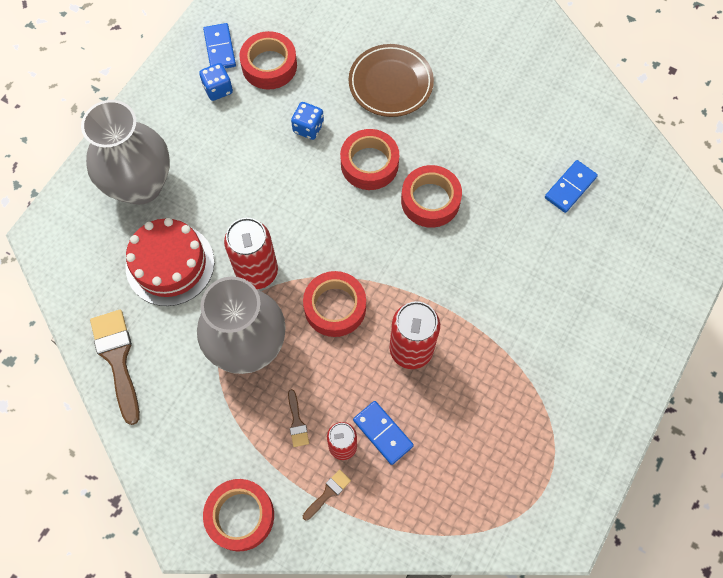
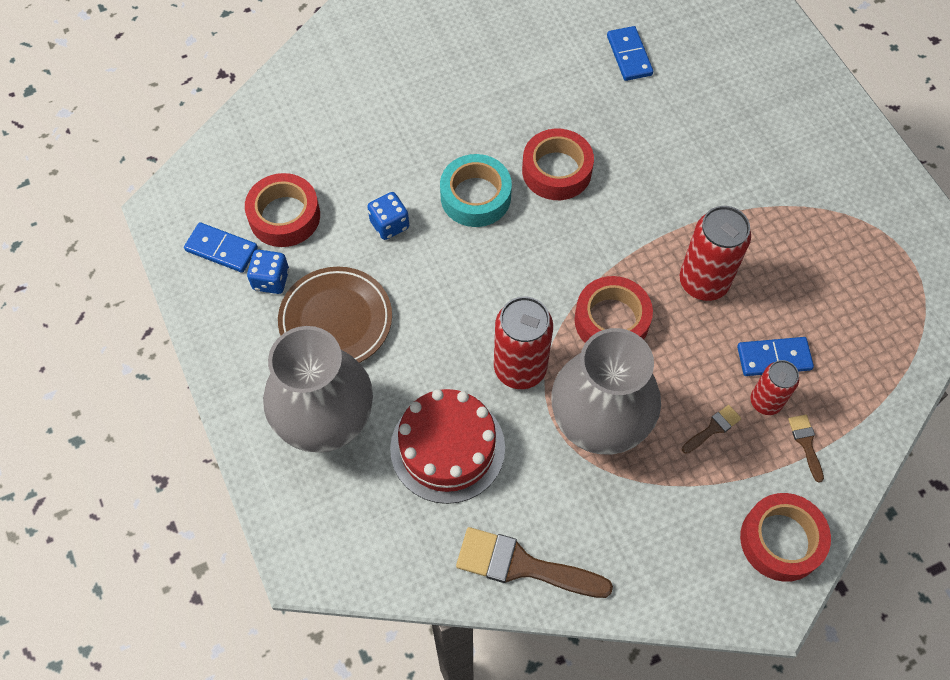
camera: 55 degrees left, 5 degrees down
brown brush [288,389,309,447] -> brown brush turned 60 degrees counterclockwise [682,405,741,454]
red tape [340,129,399,190] -> turquoise tape [440,154,512,227]
brown plate [349,44,434,117] -> brown plate moved to [278,267,392,363]

